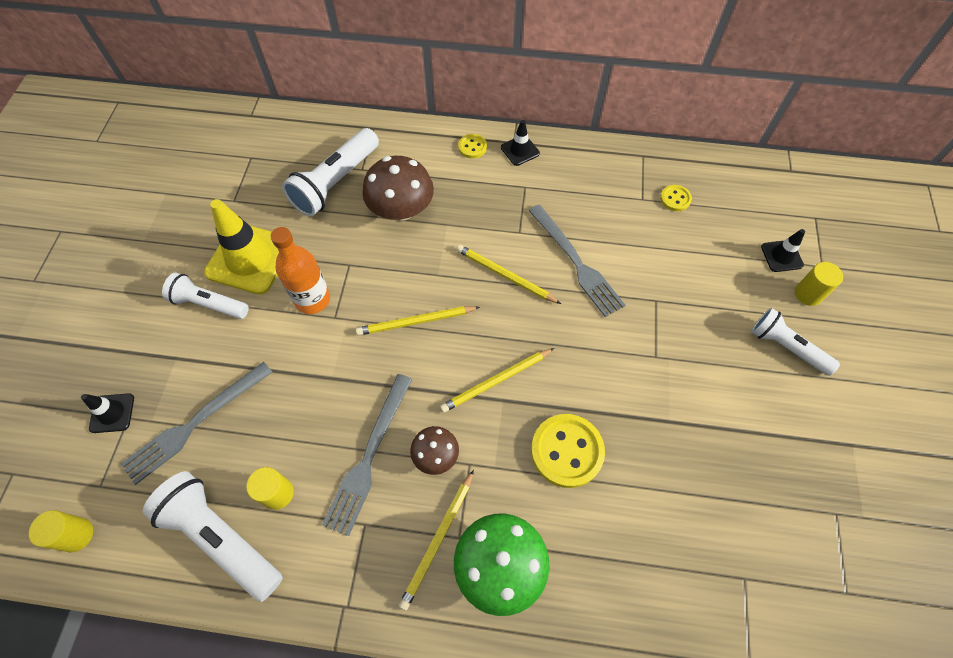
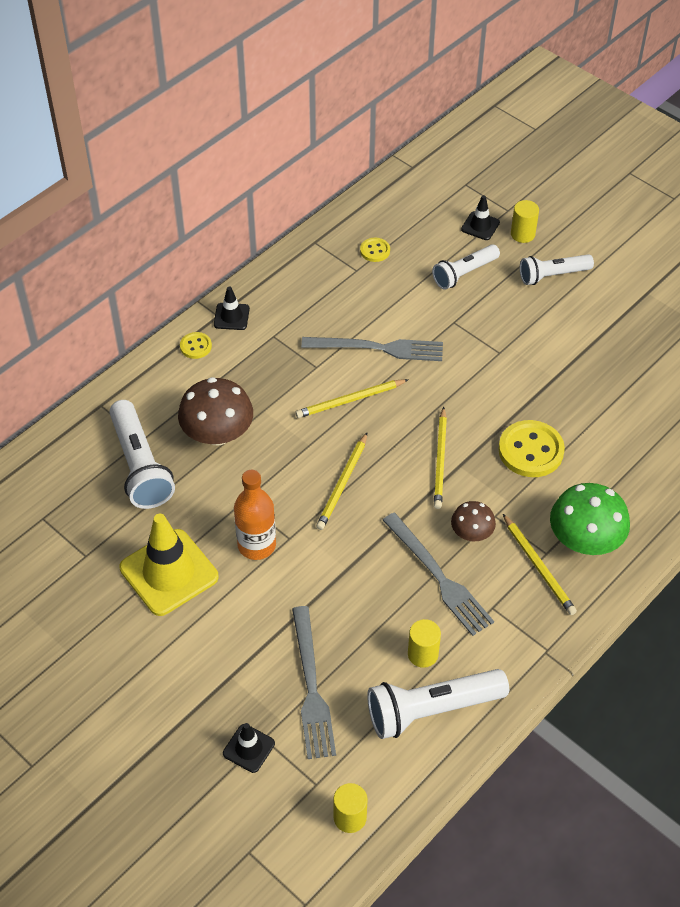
camera: 55 degrees left, 10 degrees down
white flashlight [162,273,249,319] -> white flashlight moved to [432,244,500,290]

